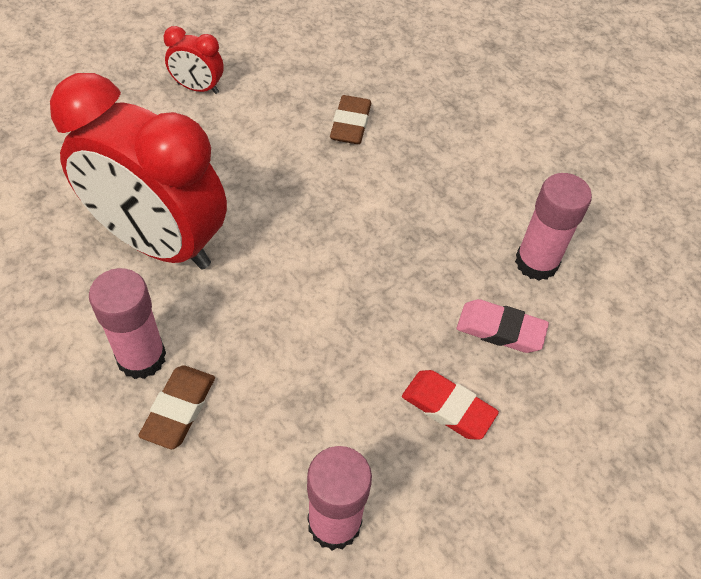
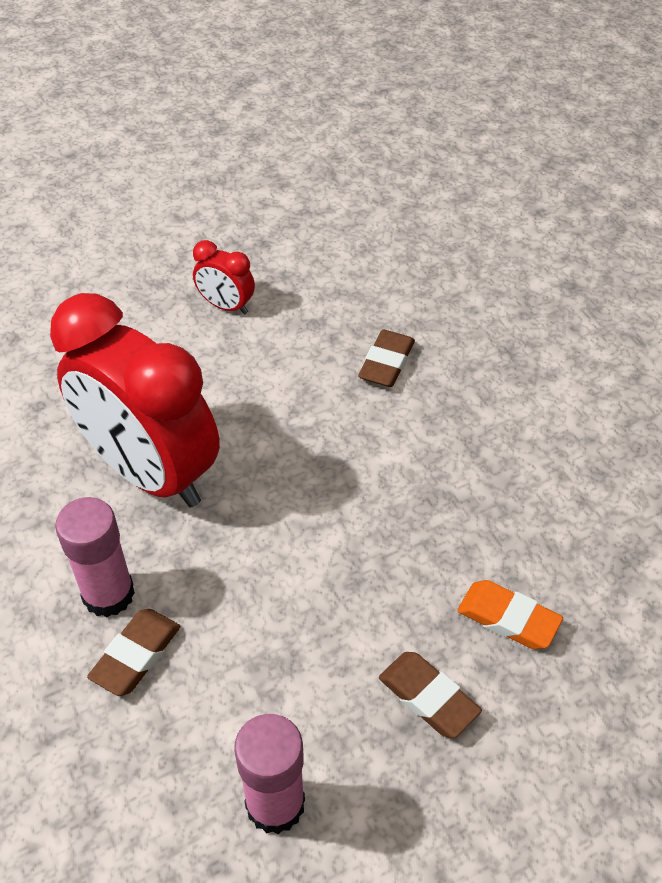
camera: 15 degrees right, 5 degrees down
red eraser [402,370,499,440] -> brown eraser [379,652,482,738]
pink eraser [457,299,549,353] -> orange eraser [457,580,563,649]
pink glue stick [515,173,592,281] -> none

